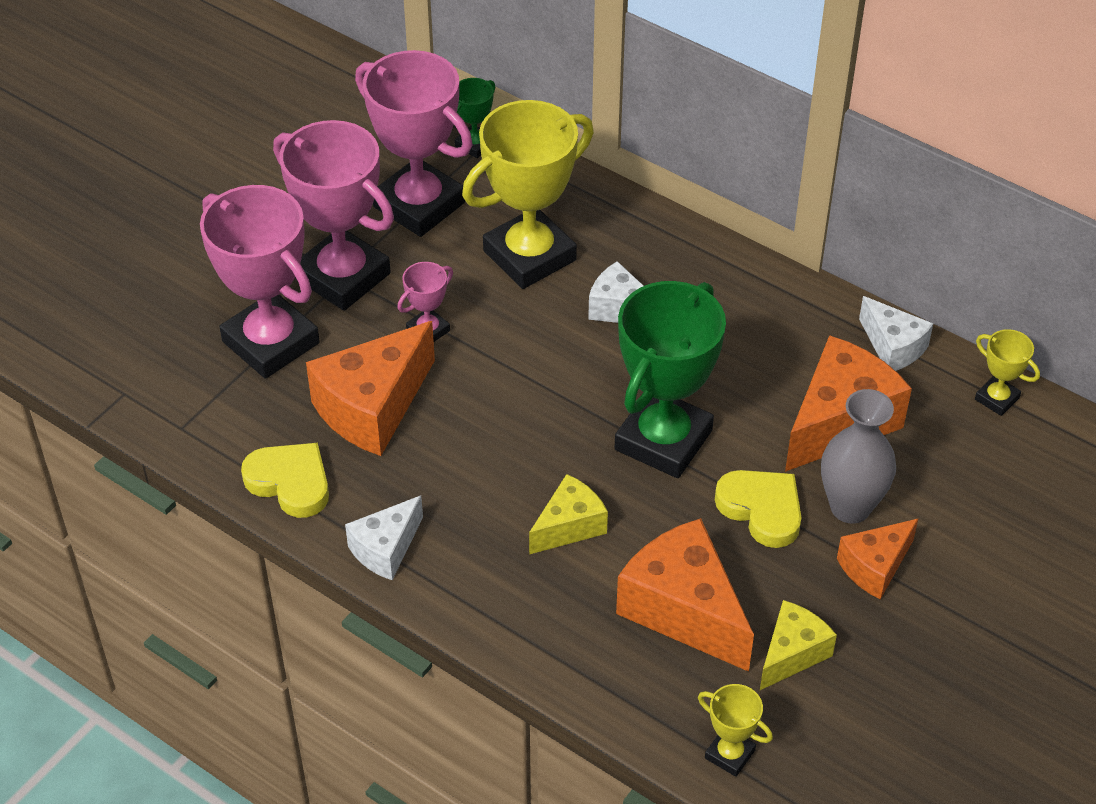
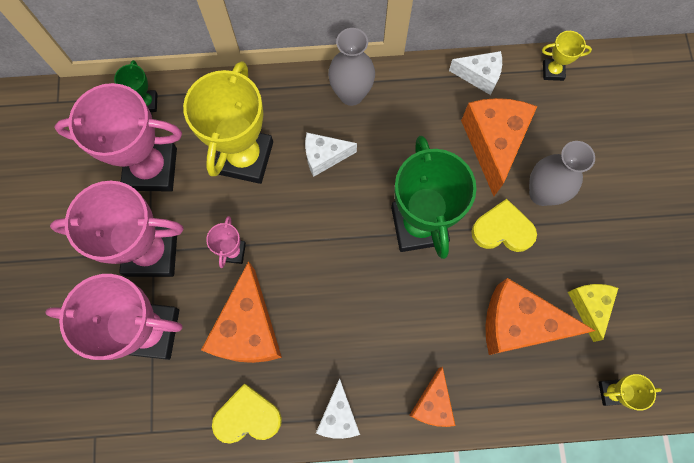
camera: 40 degrees left, 25 degrees up
yellow cheese [529,474,608,555] -> none
orange cheese [837,518,919,600] -> orange cheese moved to [409,367,455,427]
none -> grey vase [328,28,375,106]

